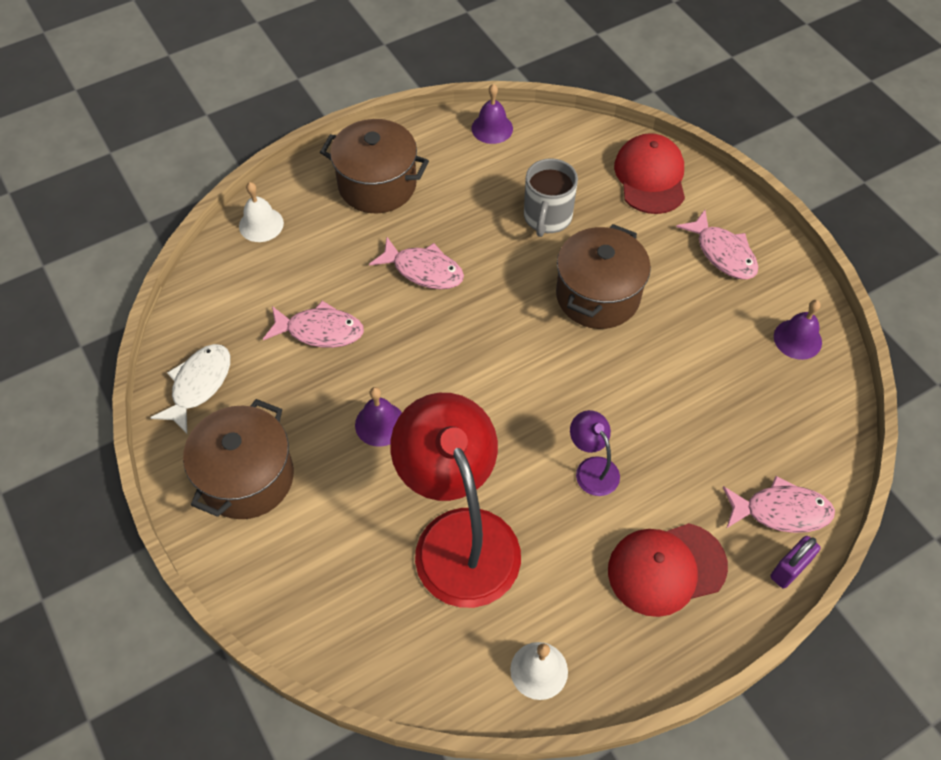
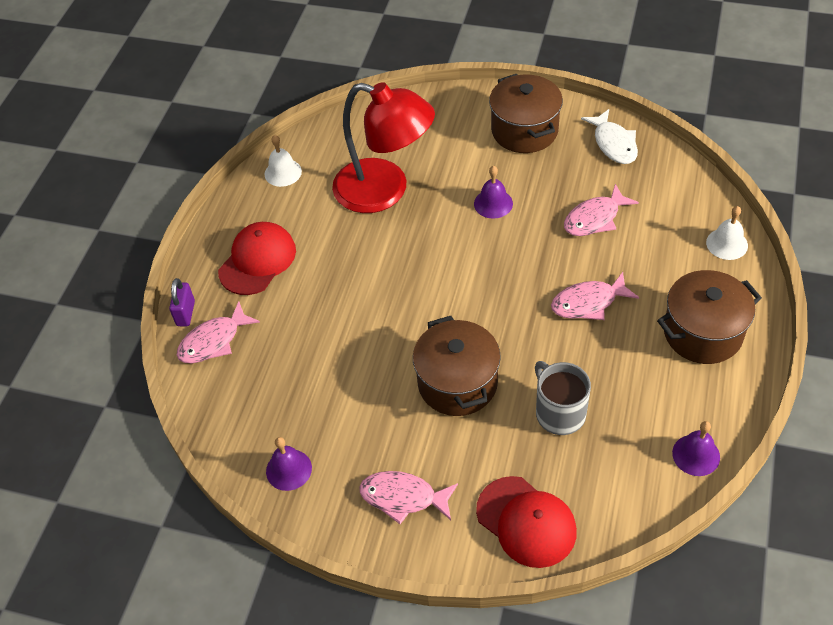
camera: 140 degrees right, 5 degrees down
purple lamp [570,410,620,496] -> none

